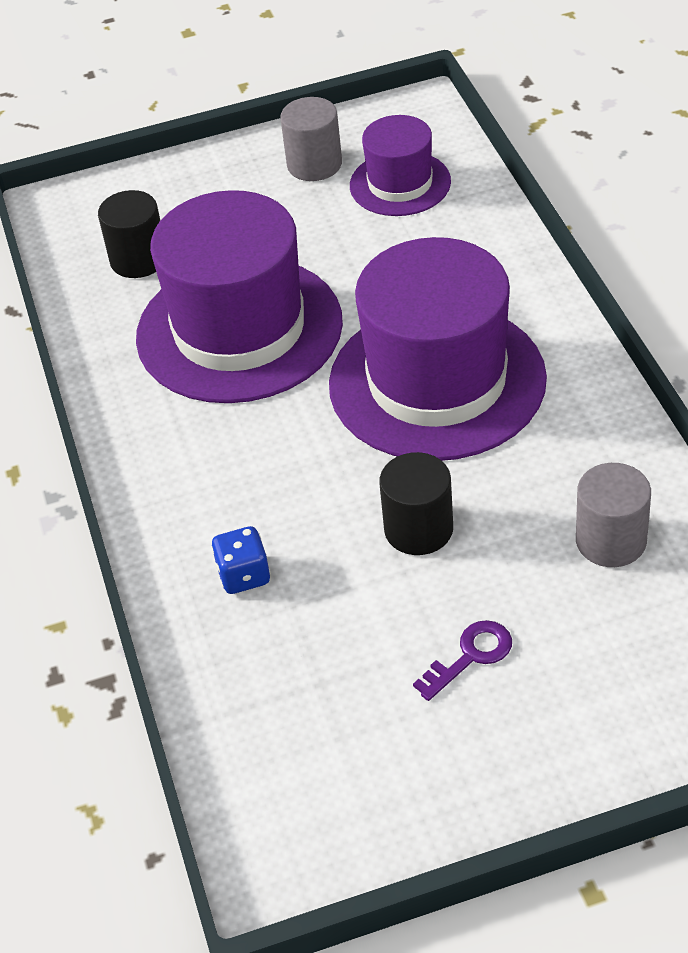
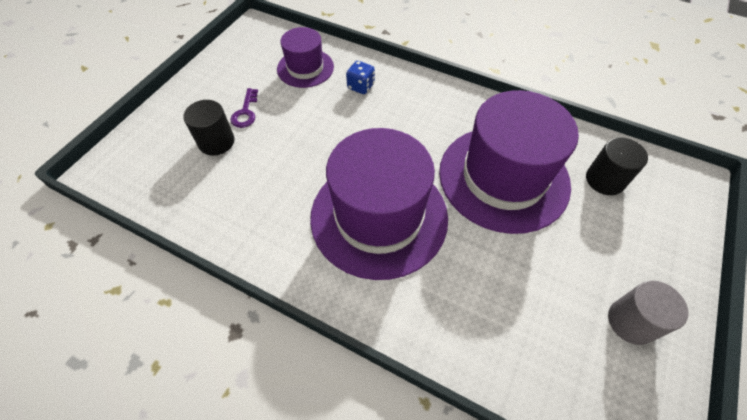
camera: 130 degrees right, 10 degrees up
purple hat [350,115,451,216] -> purple hat moved to [277,27,334,88]
black cylinder [379,452,453,555] -> black cylinder moved to [183,100,235,156]
grey cylinder [576,463,651,567] -> none

